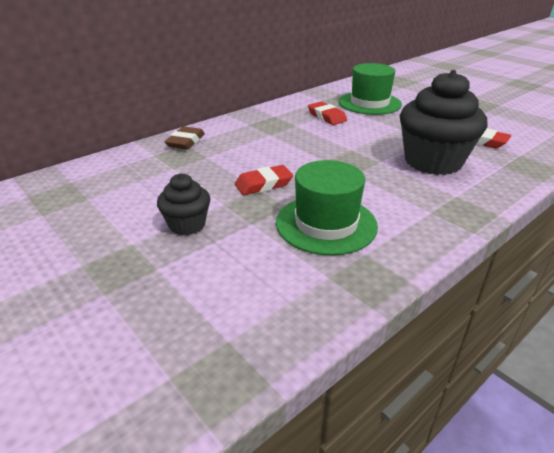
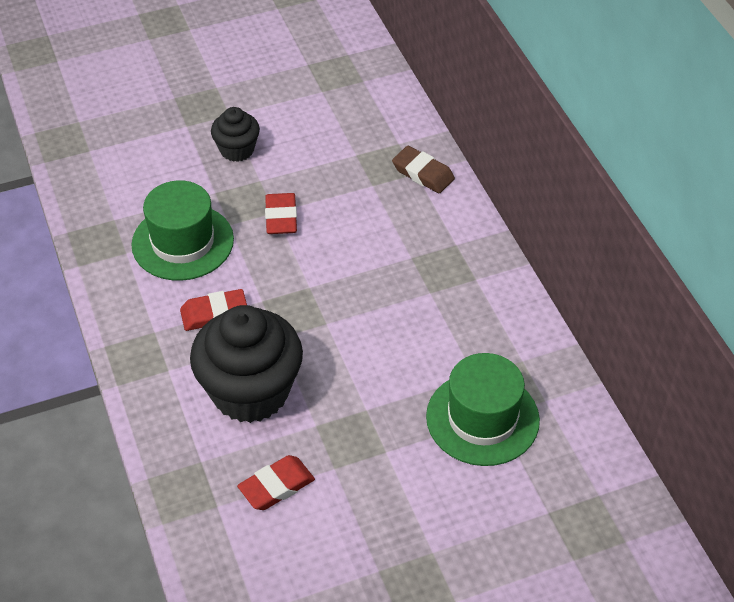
camera: 110 degrees right, 15 degrees up
red eraser [308,102,347,125] -> red eraser moved to [180,289,247,331]

